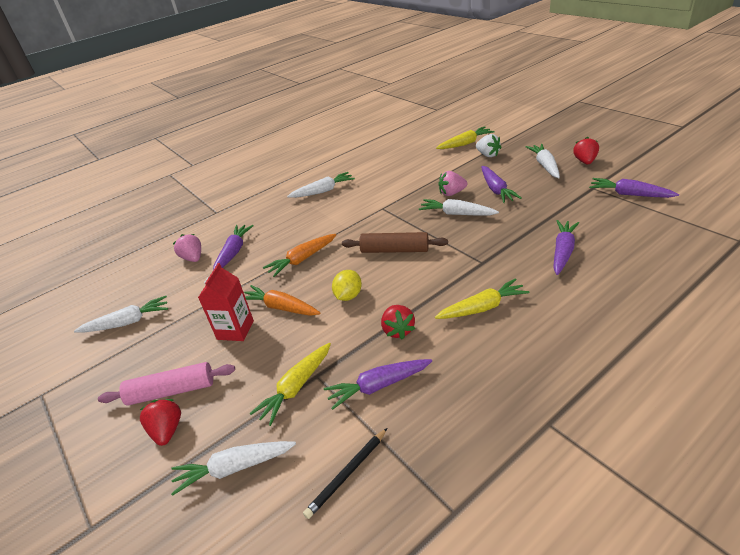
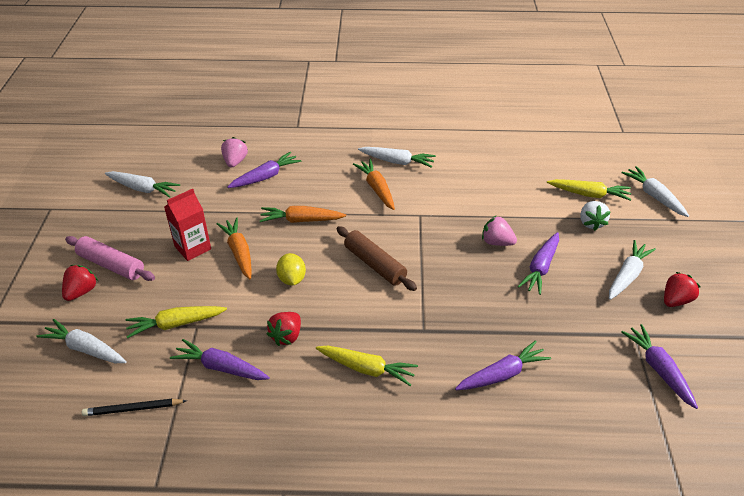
camera: 35 degrees right, 5 degrees up
yellow lemon [332,270,362,301] -> yellow lemon turned 75 degrees counterclockwise [276,253,306,285]
white carrot [419,199,499,215] -> white carrot moved to [621,166,689,217]
none -> orange carrot [353,159,395,210]

